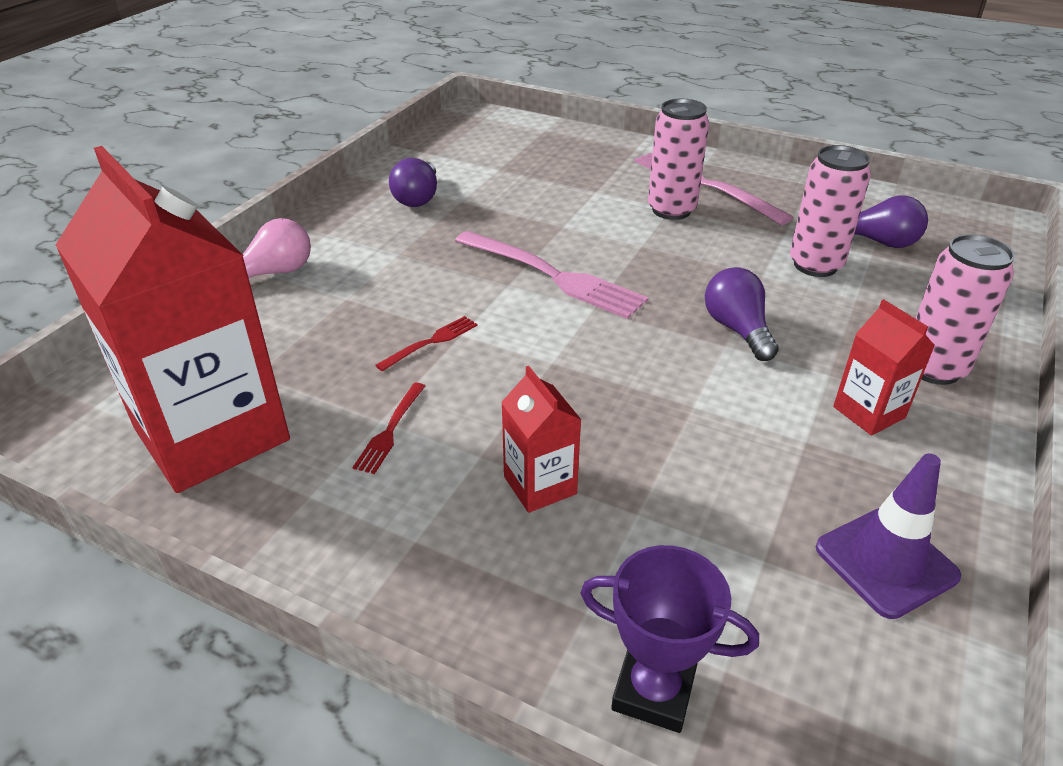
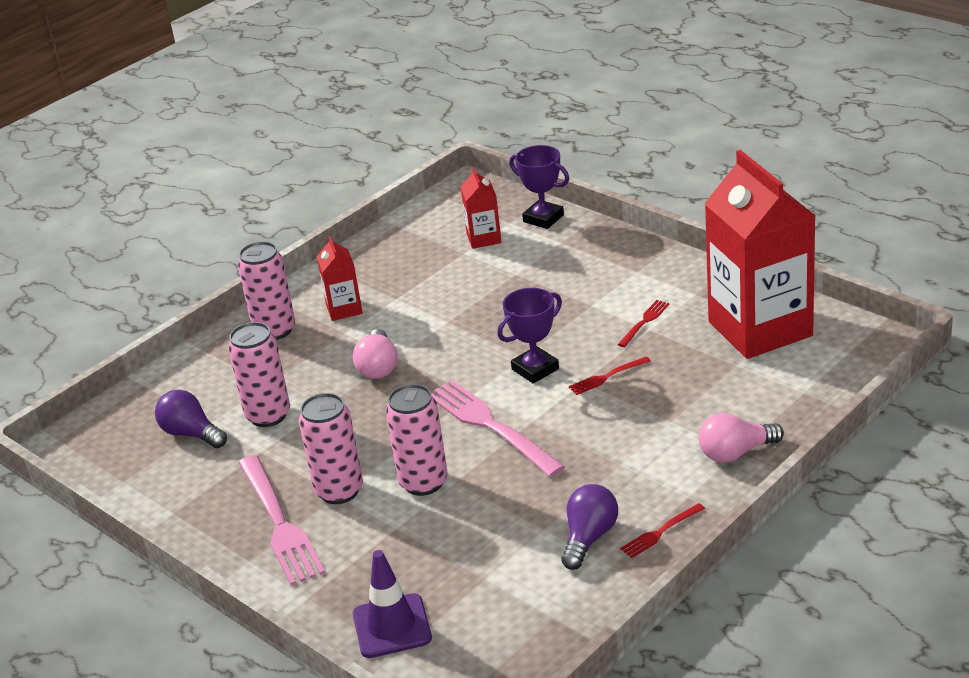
camera: 160 degrees left, 5 degrees down
red carton [501,366,581,513] -> red carton moved to [461,168,502,249]
purple light bulb [705,267,779,361] -> pink light bulb [353,329,397,379]
purple traffic cone [816,453,961,619] -> purple traffic cone moved to [353,550,432,658]
none -> pink can [386,384,448,496]
none -> purple trophy [497,288,562,384]
none -> red fork [620,503,705,558]

